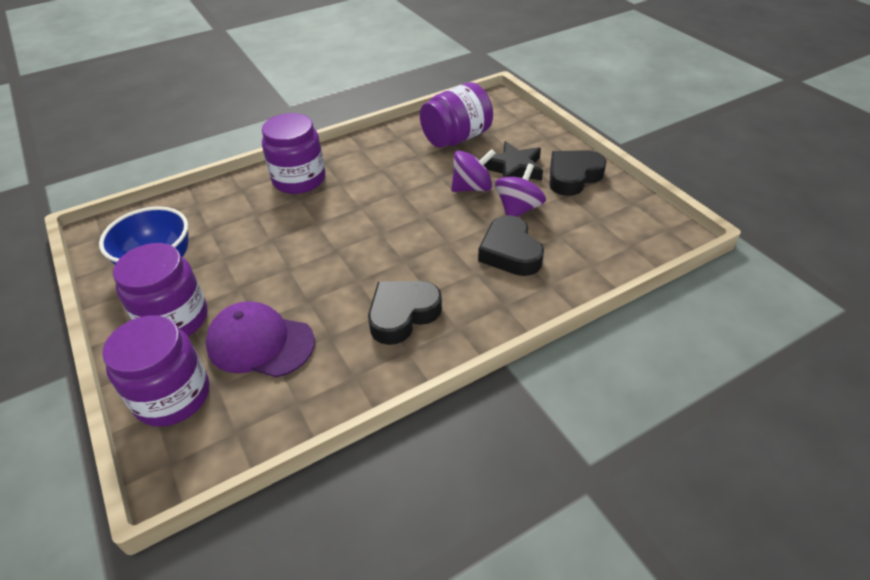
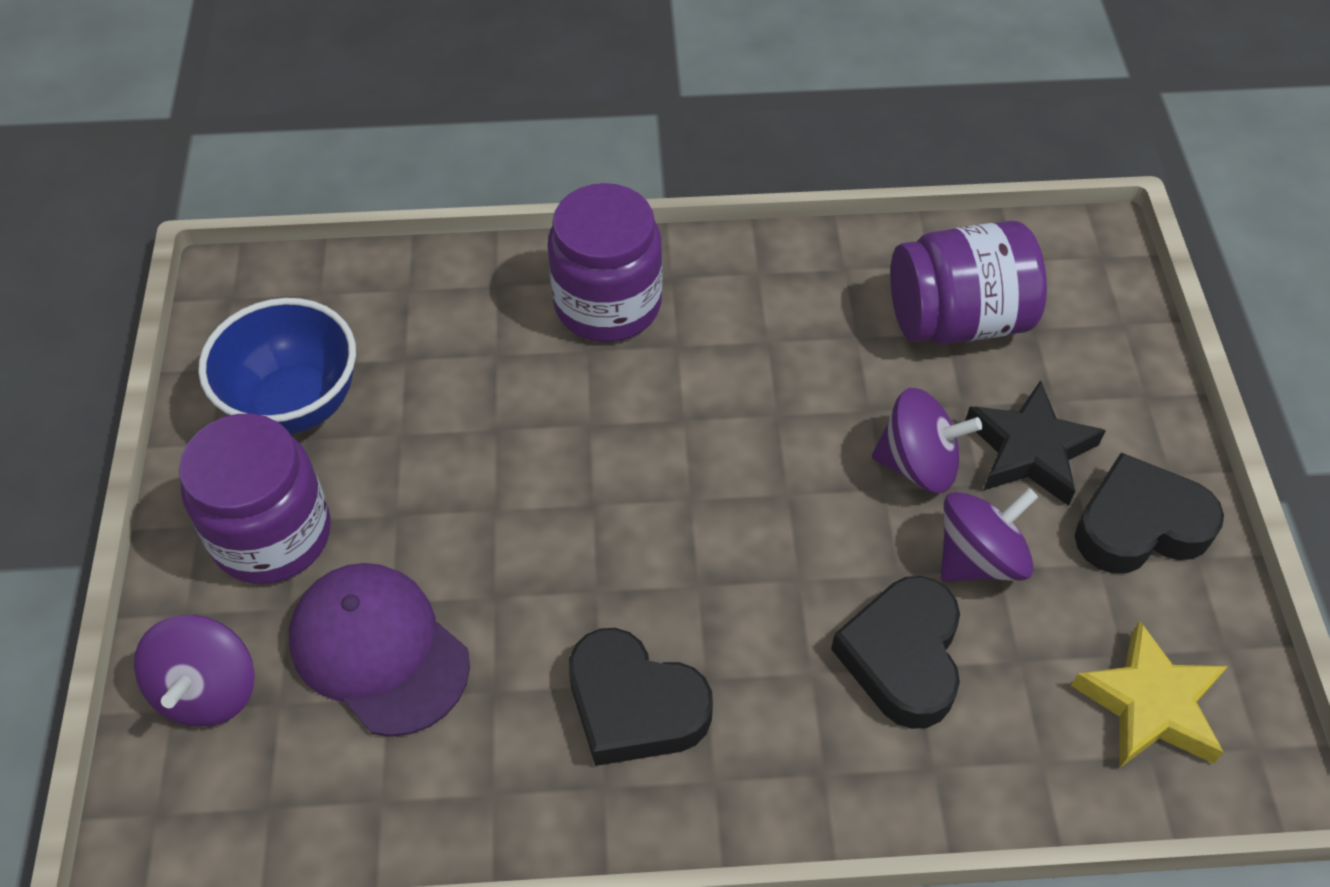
camera: 25 degrees right, 10 degrees up
purple jar [102,315,209,427] -> purple spinning top [134,615,254,727]
black heart [368,281,442,345] -> black heart turned 135 degrees counterclockwise [569,628,713,766]
none -> yellow star [1071,621,1228,768]

